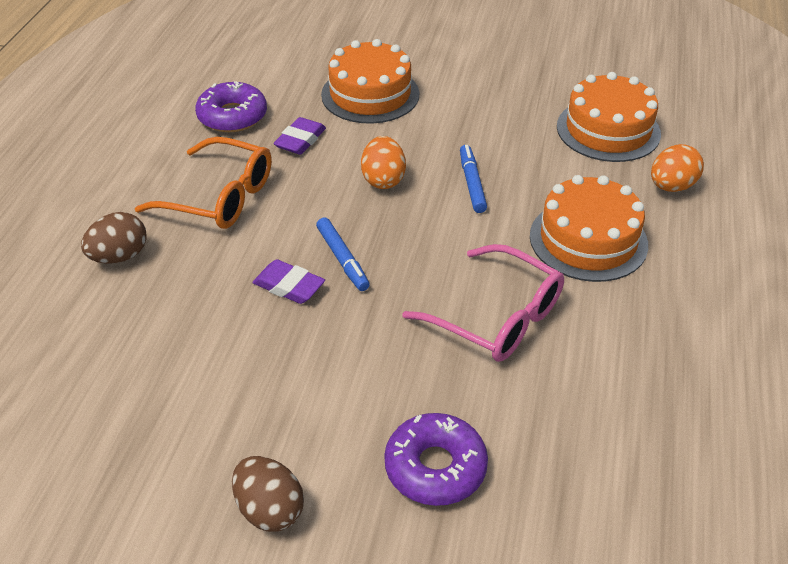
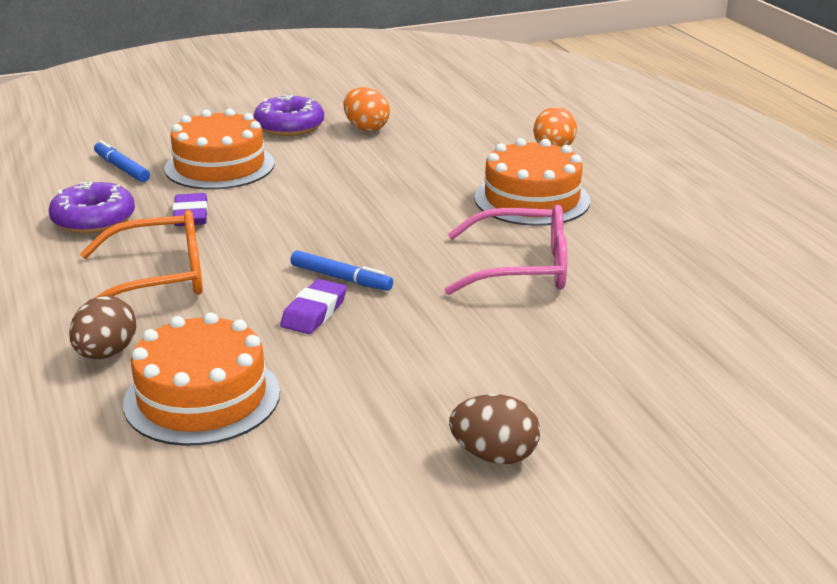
camera: 35 degrees left, 15 degrees down
purple eraser [252,259,325,304] -> purple eraser turned 60 degrees counterclockwise [280,279,347,334]
orange egg [361,136,406,189] -> orange egg moved to [343,87,390,131]
purple donut [384,413,488,506] -> purple donut moved to [253,95,324,136]
blue marker [460,145,487,213] -> blue marker moved to [94,140,150,182]
orange cake [557,72,661,162] -> orange cake moved to [123,312,280,446]

